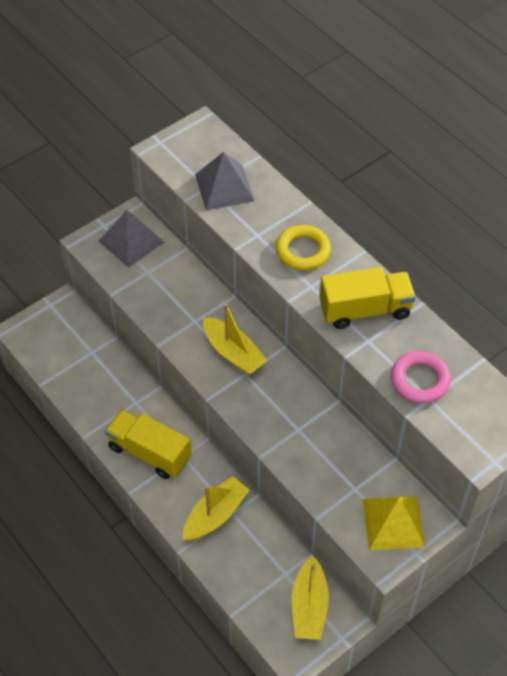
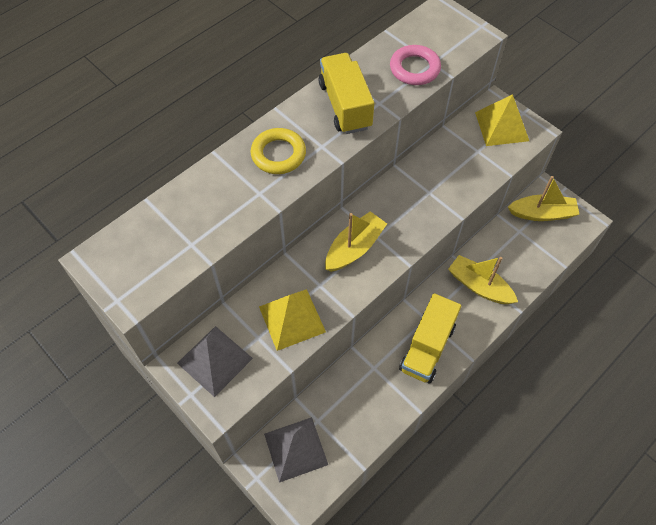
camera: 95 degrees left, 5 degrees up
grey pyramid [195,152,254,211] -> grey pyramid moved to [264,417,328,483]
none -> yellow pyramid [259,289,326,351]

